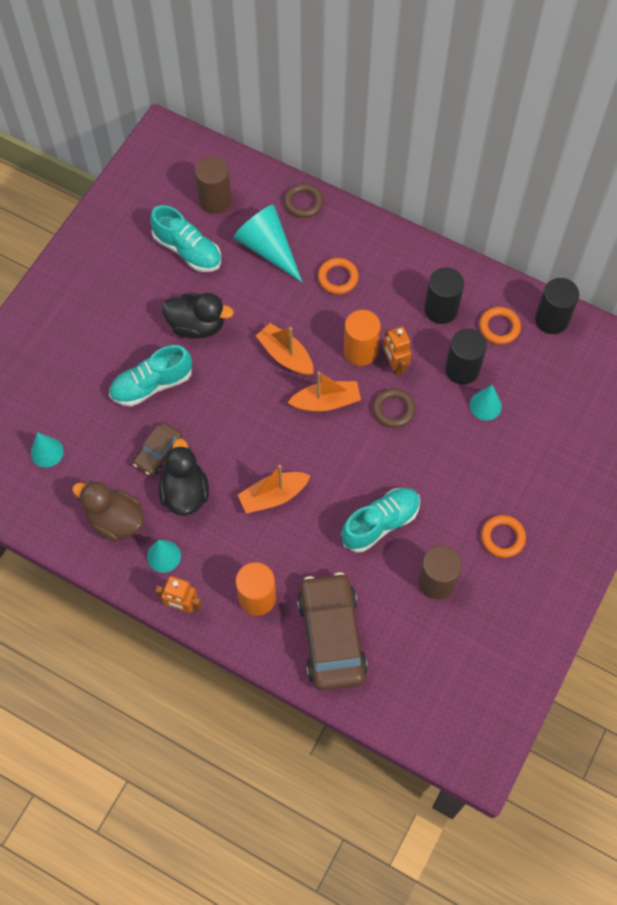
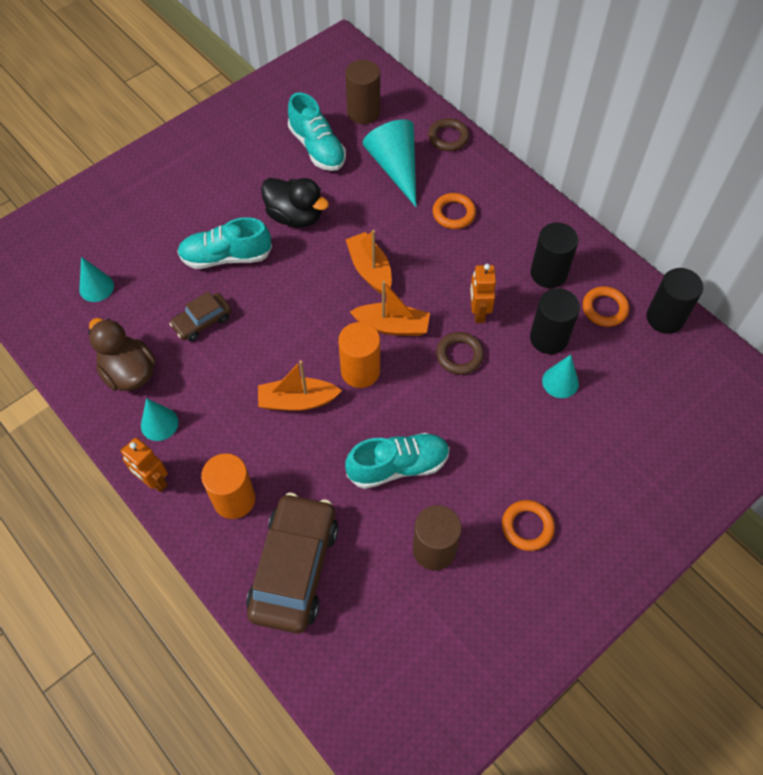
camera: 20 degrees right, 5 degrees down
black duck [159,438,209,516] -> none
orange cylinder [343,310,381,366] -> orange cylinder moved to [338,322,380,388]

